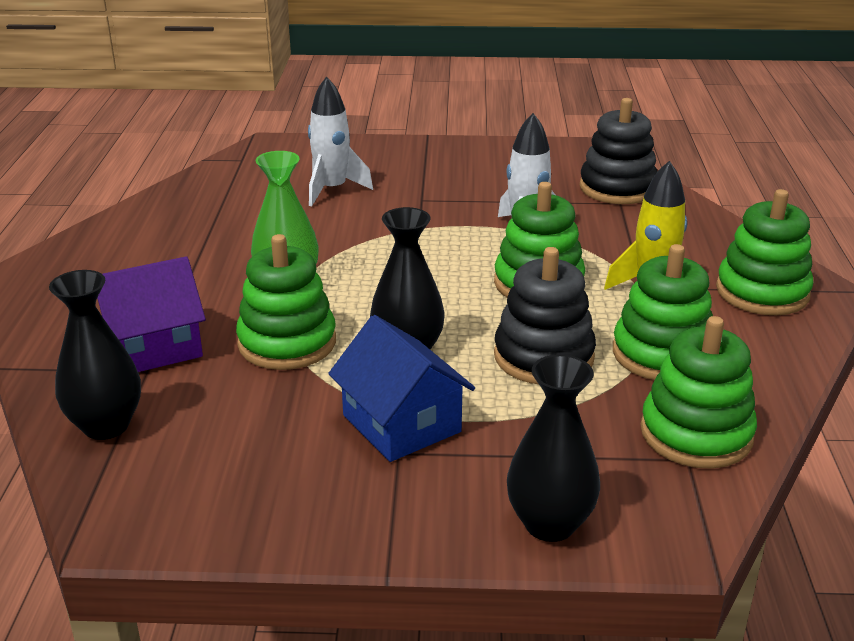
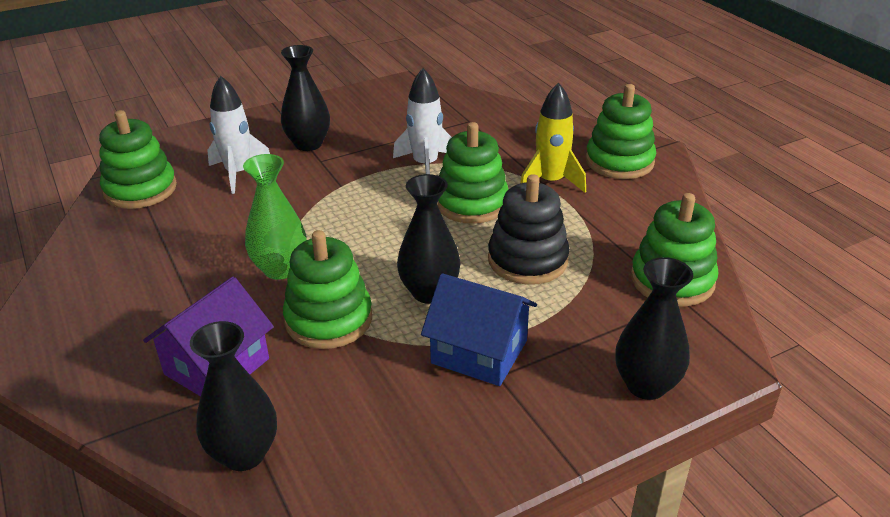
camera: 30 degrees left, 5 degrees up
black stacking toy [580,98,657,204] -> none
green stacking toy [613,244,713,380] -> green stacking toy moved to [99,110,177,209]
none -> black vase [281,45,330,151]

